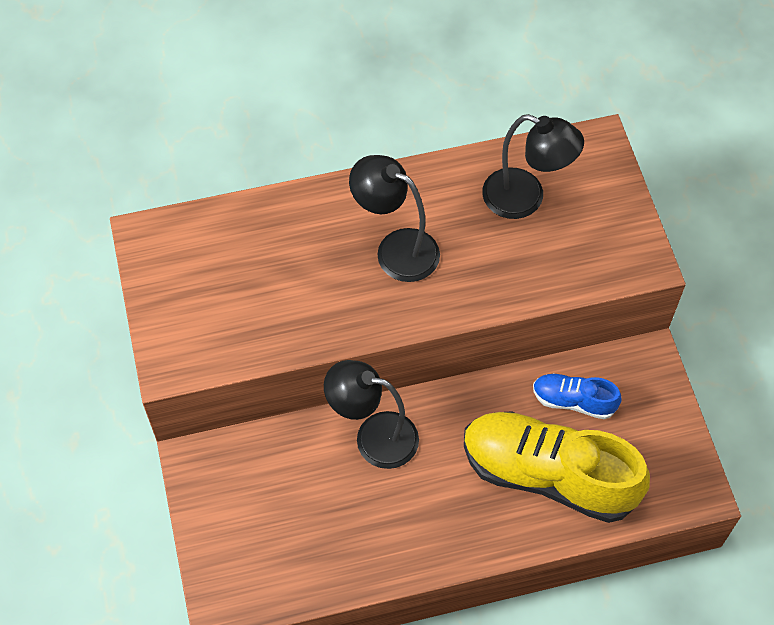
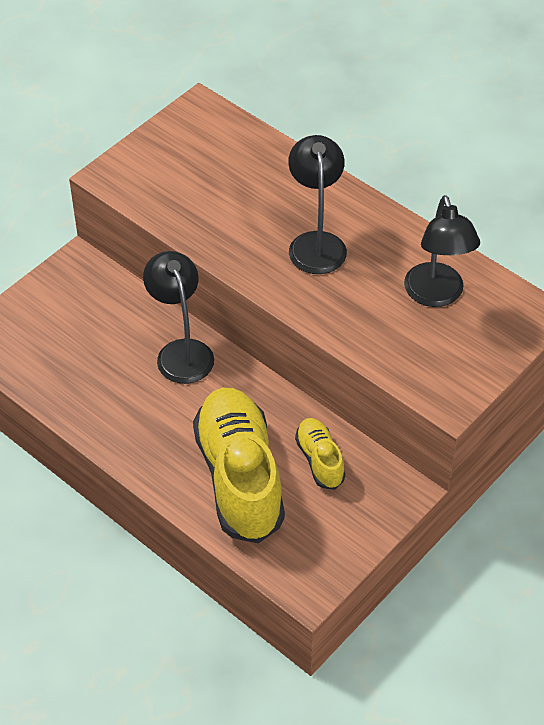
camera: 55 degrees right, 10 degrees down
blue shoe [533,373,621,419] -> yellow shoe [295,418,345,490]

